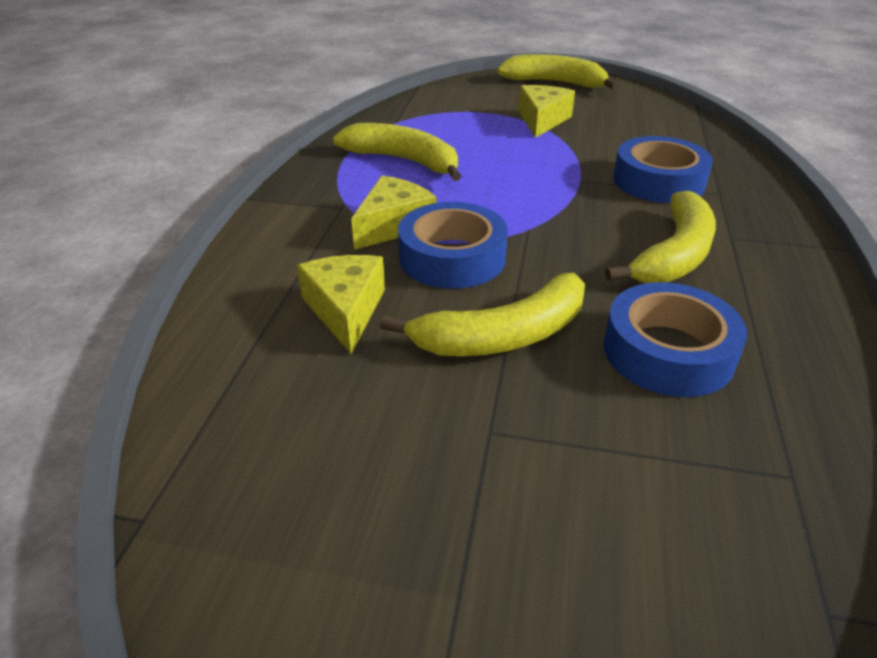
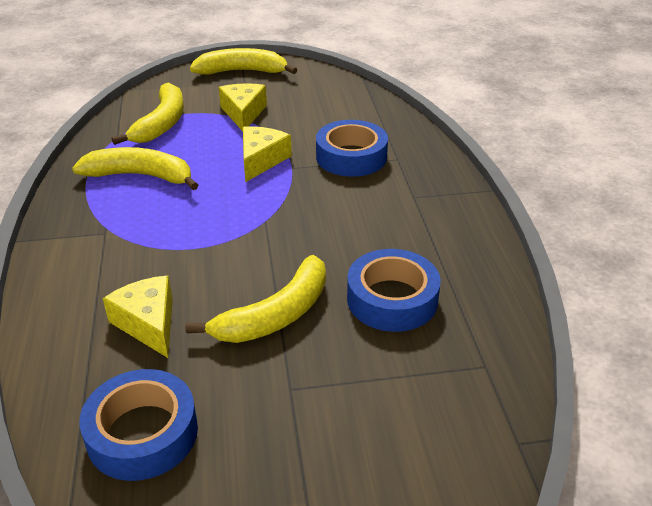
camera: 20 degrees left, 0 degrees up
yellow cheese [351,175,437,250] -> yellow cheese moved to [243,126,292,182]
blue tape [398,202,508,289] -> blue tape moved to [79,369,198,481]
yellow banana [605,191,716,284] -> yellow banana moved to [112,83,184,145]

